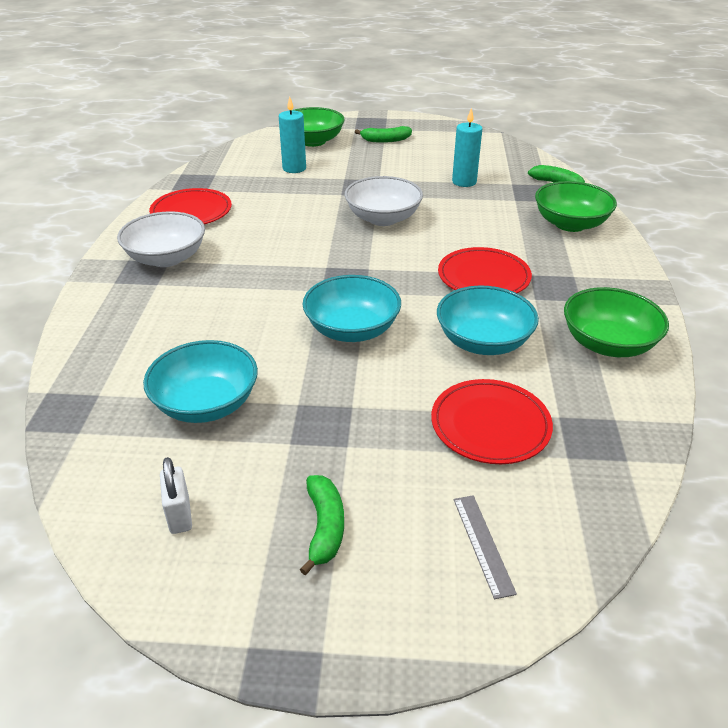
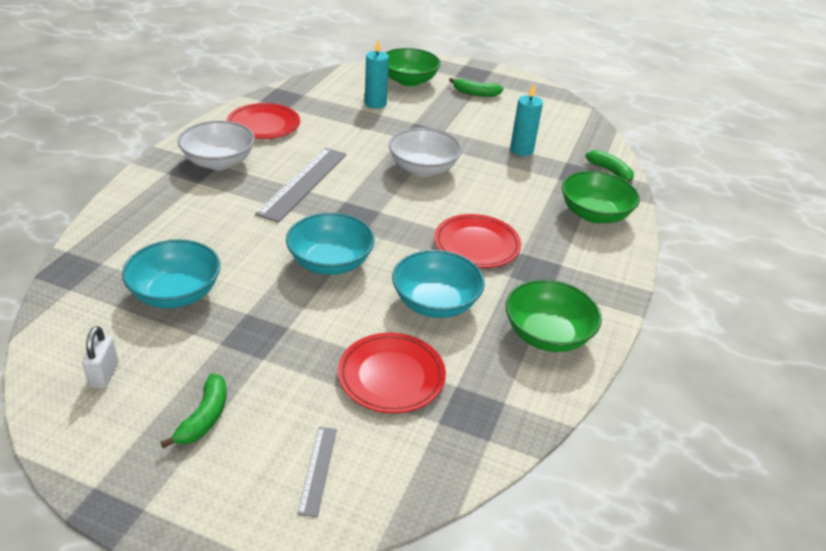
camera: 15 degrees right, 0 degrees up
none -> grey ruler [255,148,347,223]

